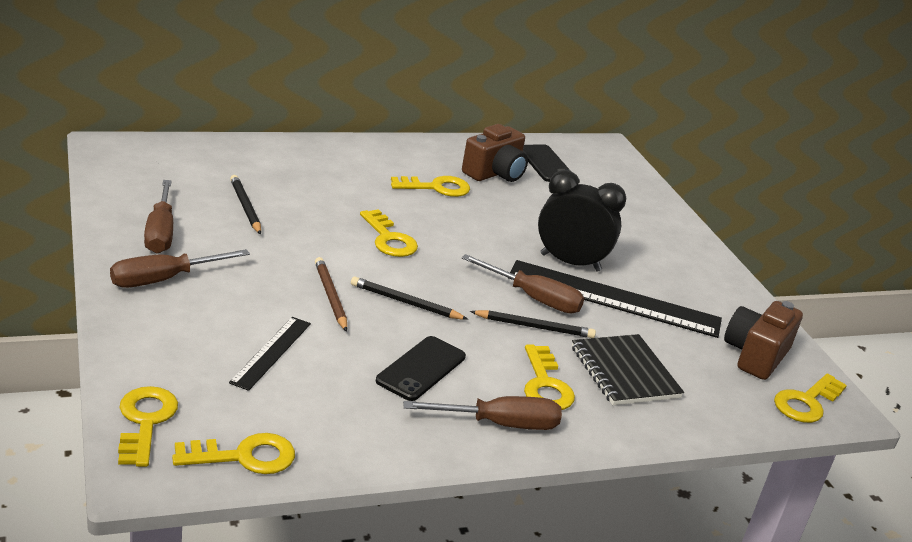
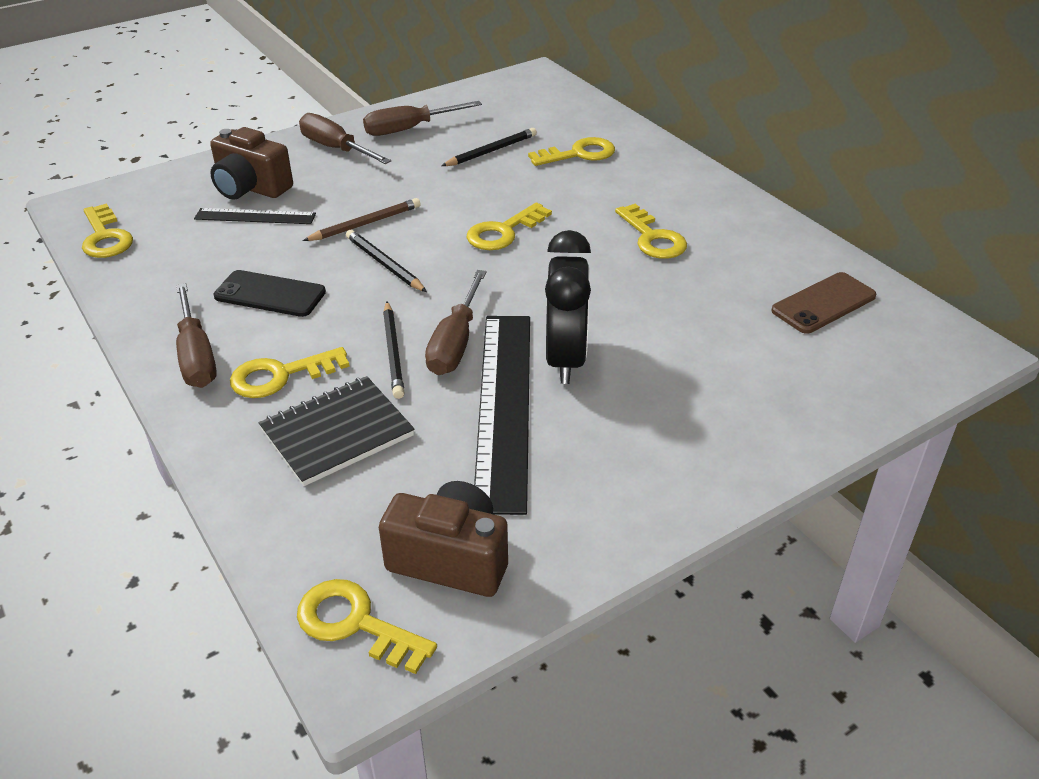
camera: 80 degrees right, 10 degrees up
yellow key [118,386,178,467] -> yellow key moved to [528,137,615,166]
black pencil [351,276,468,320] -> black pencil turned 45 degrees counterclockwise [346,230,427,292]
brown camera [462,124,528,182] -> brown camera moved to [210,127,293,200]
black phone [523,144,571,182] -> brown phone [771,272,877,334]

